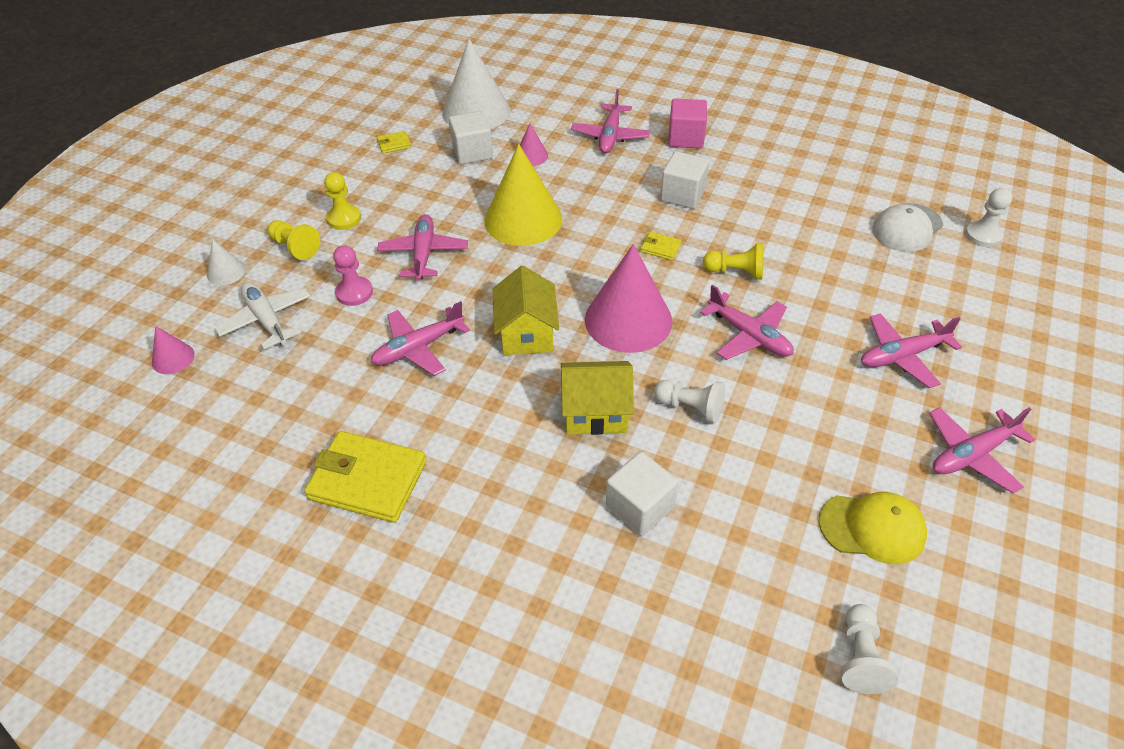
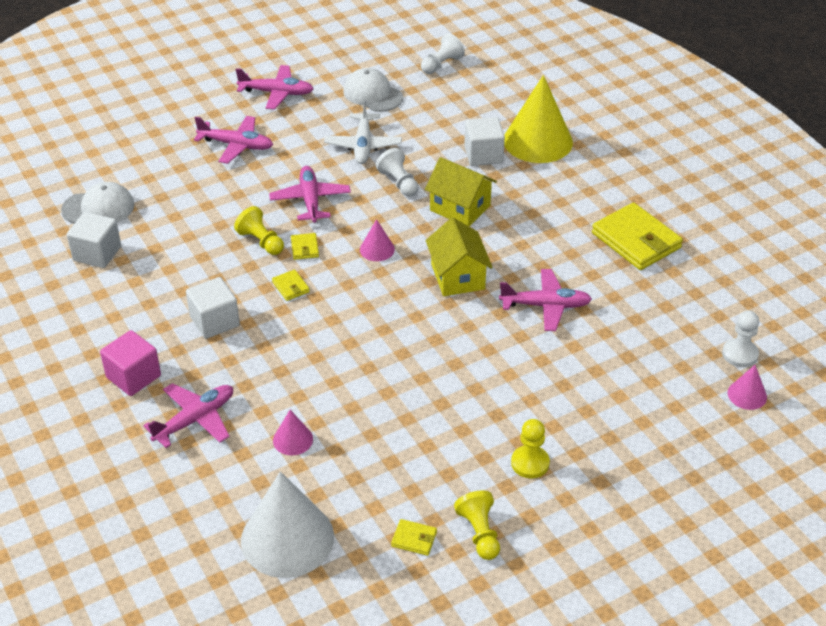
camera: 145 degrees left, 5 degrees down
white cone [207,239,246,285] -> none
white plane [215,282,311,349] -> white plane moved to [324,99,402,164]
yellow pawn [267,220,320,260] -> yellow pawn moved to [454,490,500,560]
pink pawn [333,245,373,306] -> none
pink plane [377,214,468,281] -> none
white cube [449,111,493,165] -> white cube moved to [67,212,121,268]
yellow cone [484,144,563,246] -> yellow cone moved to [504,75,573,163]
yellow house [493,266,559,355] -> yellow house turned 45 degrees counterclockwise [426,217,493,296]
pink cone [585,244,672,353] -> pink cone [360,219,395,261], size x0.46
yellow cap [819,492,927,564] -> white cap [343,68,403,112]
white pawn [965,188,1012,247] -> white pawn moved to [722,310,759,367]
none -> yellow wallet [291,233,319,260]

